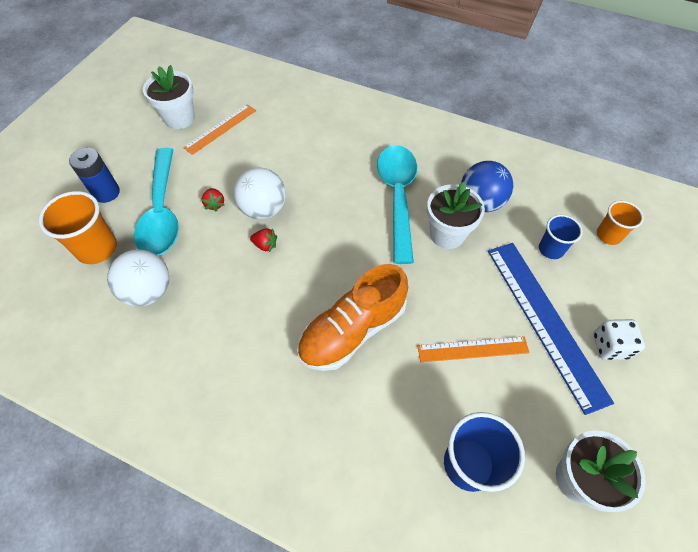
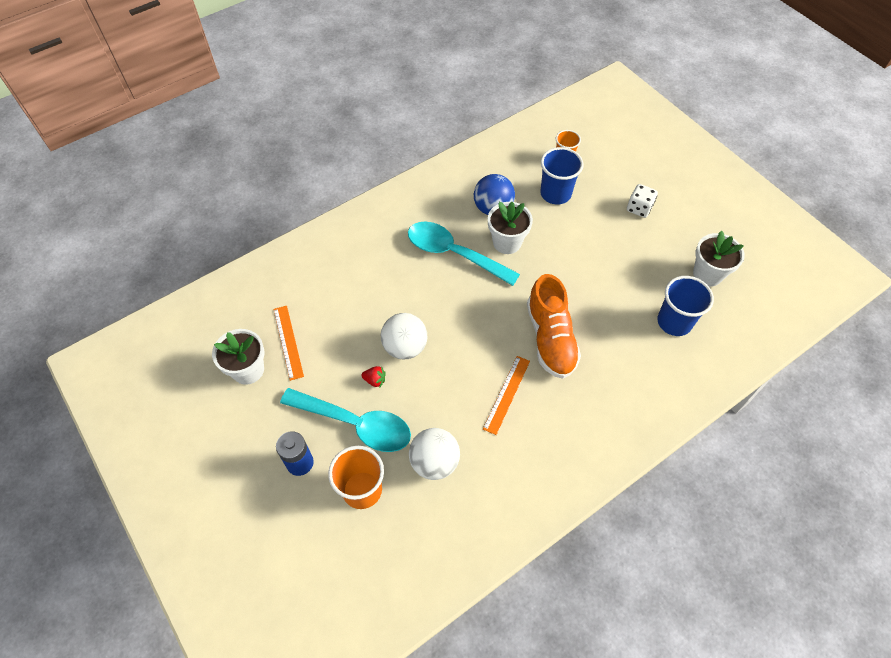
camera: 60 degrees left, 0 degrees up
red strawberry [250,228,277,252] -> none
orange ruler [418,336,529,362] -> orange ruler moved to [483,356,530,435]
blue ruler [488,243,614,415] -> none
blue cup [539,215,583,259] -> blue cup [540,147,584,205], size x1.60

